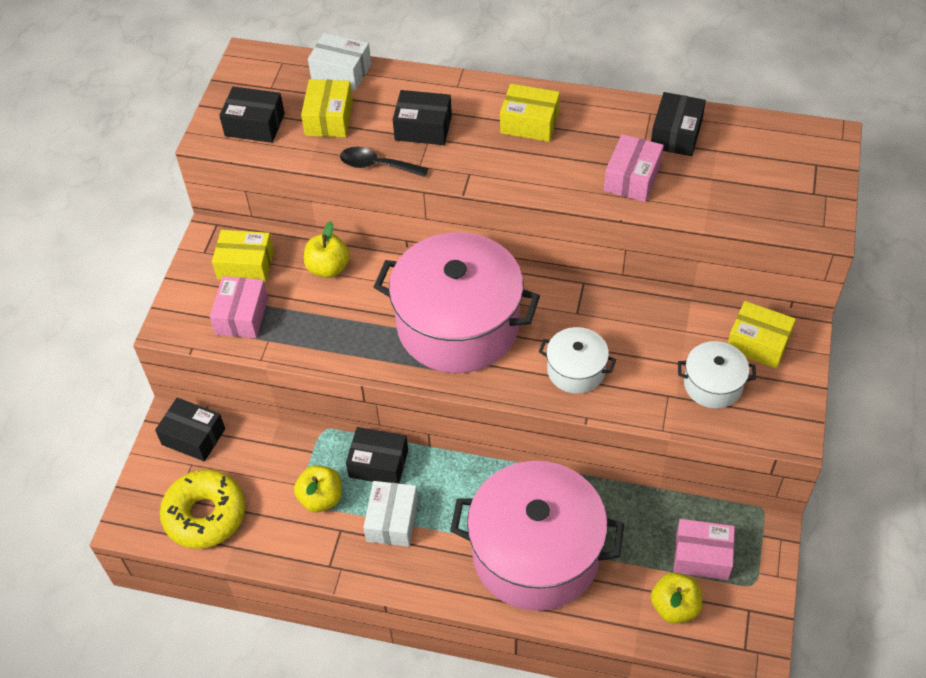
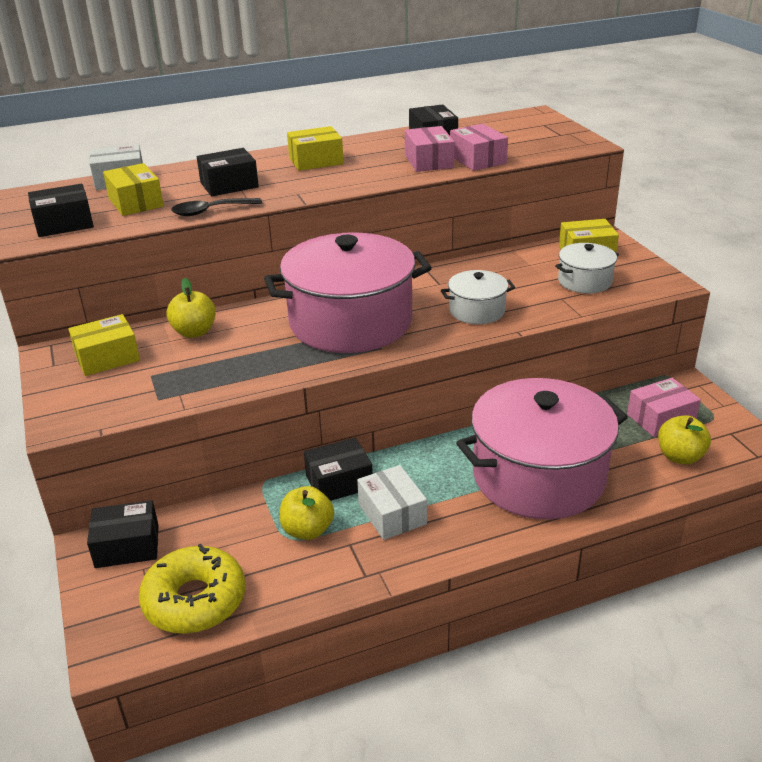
camera: 35 degrees left, 20 degrees down
pink box [210,276,268,338] -> pink box moved to [450,124,508,171]

